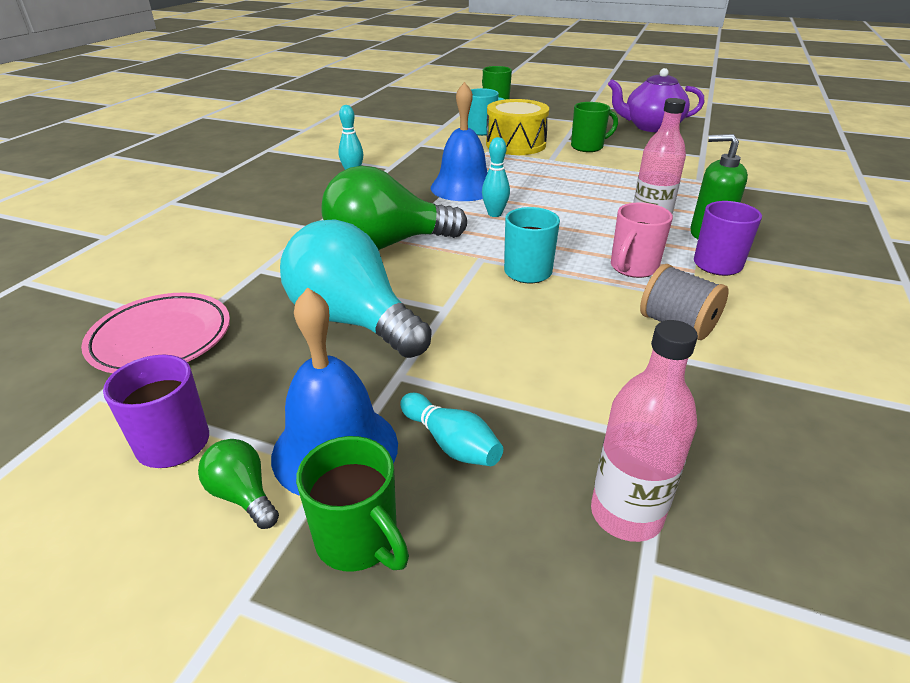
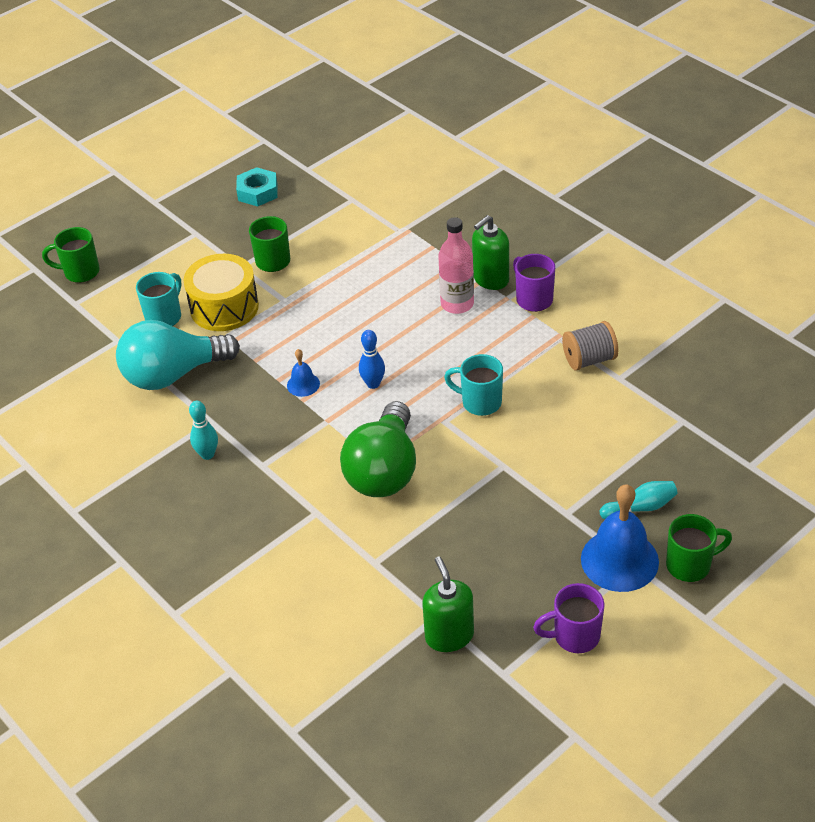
camera: 60 degrees left, 10 degrees up
pink plate [81,292,230,373] -> green soap dispenser [422,556,474,652]
green light bulb [198,439,279,529] -> none
turquoise light bulb [280,219,432,358] -> turquoise light bulb moved to [116,320,240,390]
blue bell [431,82,488,201] -> blue bell [287,349,320,397], size x0.48
turquoise bowling pin [482,137,510,217] -> blue bowling pin [359,330,385,389]
pink bottle [591,320,698,542] -> none
purple teapot [608,68,704,132] -> turquoise nut [236,167,278,206]
pink mug [611,202,673,278] -> none

